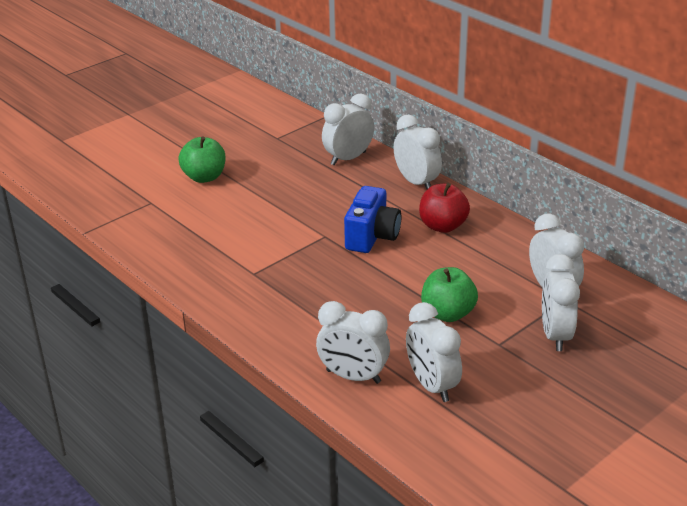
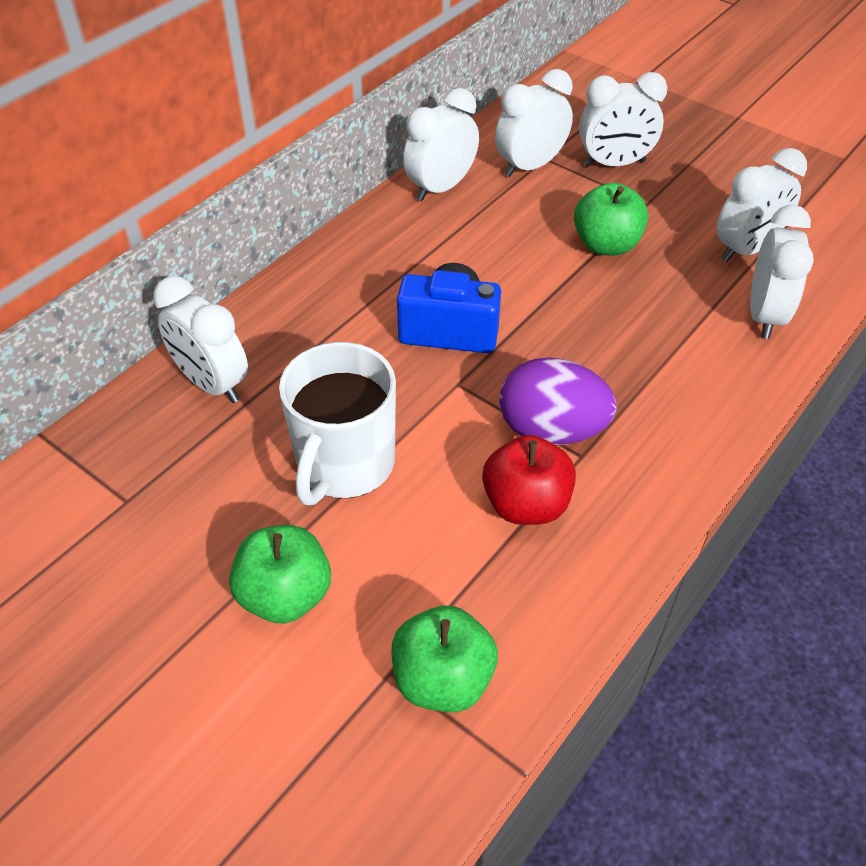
camera: 100 degrees left, 15 degrees up
white clock [394,114,442,189] -> white clock moved to [403,88,479,201]
red apple [419,183,470,233] -> red apple moved to [482,435,576,525]
none -> white mug [279,342,396,506]
none -> green apple [391,605,498,712]
none -> purple egg [500,357,617,445]

